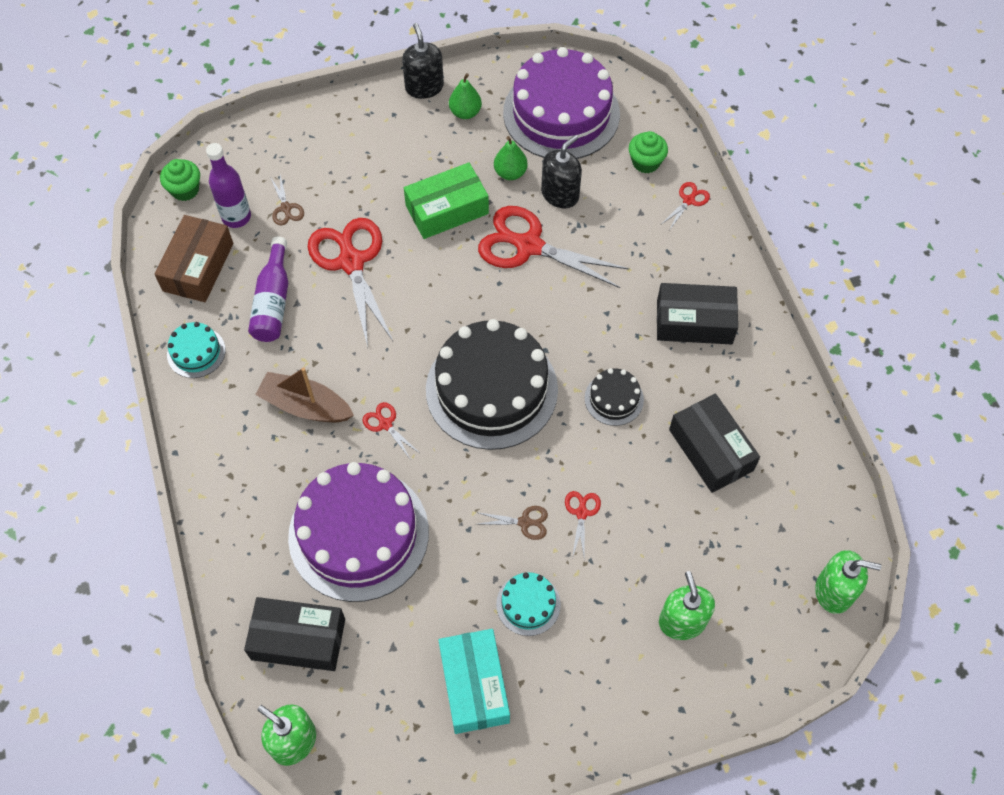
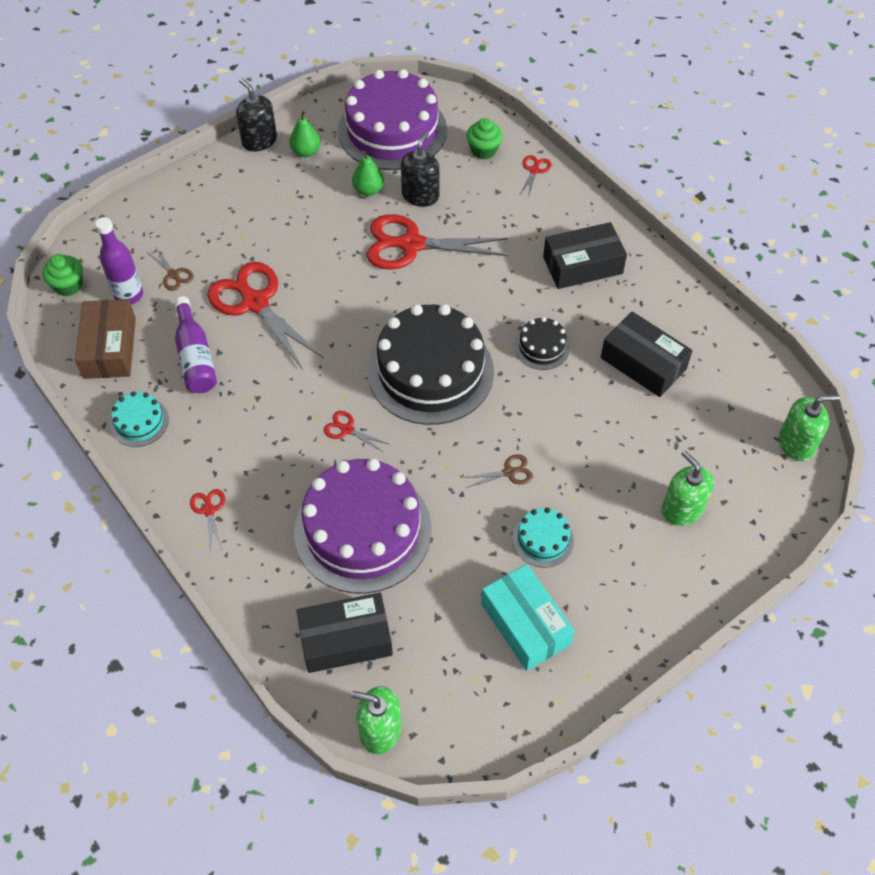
camera: 20 degrees left, 5 degrees down
brown boat [255,367,354,422] -> none
green box [404,162,489,239] -> none
red scissors [565,491,601,558] -> red scissors moved to [190,489,225,550]

